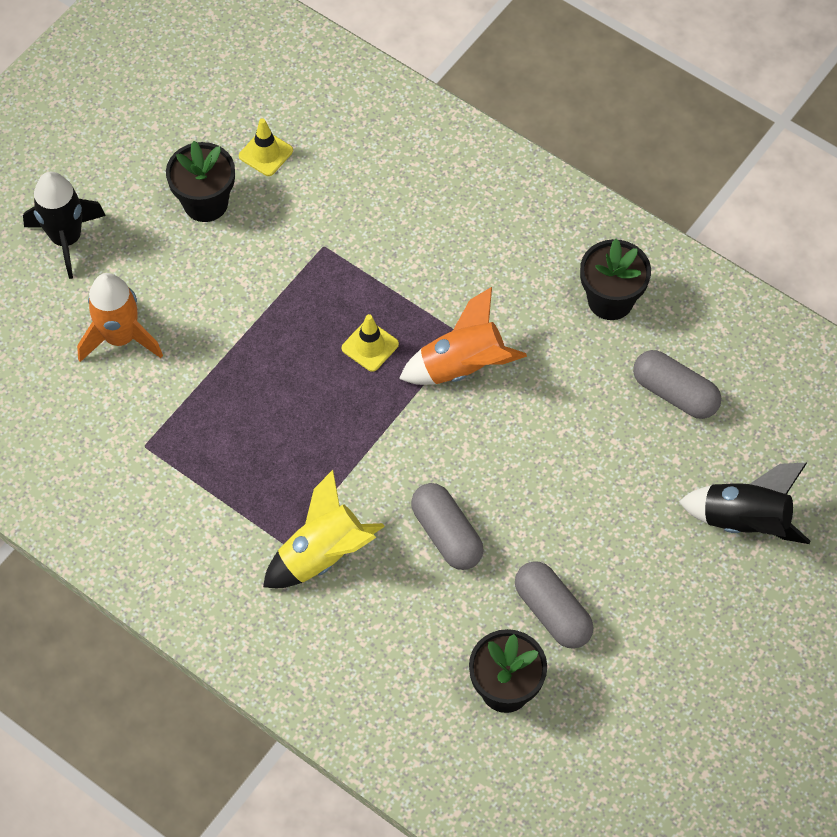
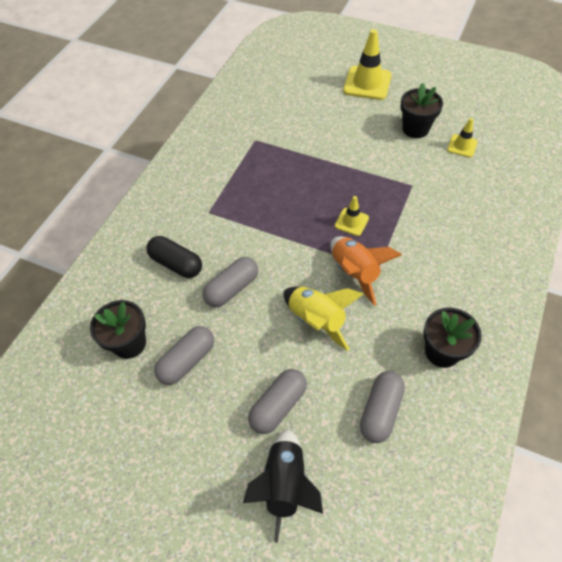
camera: 80 degrees right, 5 degrees down
black rocket [23,172,106,279] -> yellow traffic cone [343,29,392,100]
orange rocket [77,273,163,362] -> none
yellow rocket [263,470,385,588] -> yellow rocket moved to [284,287,363,351]
none -> black capsule [147,236,202,278]
none -> grey capsule [248,369,307,434]

